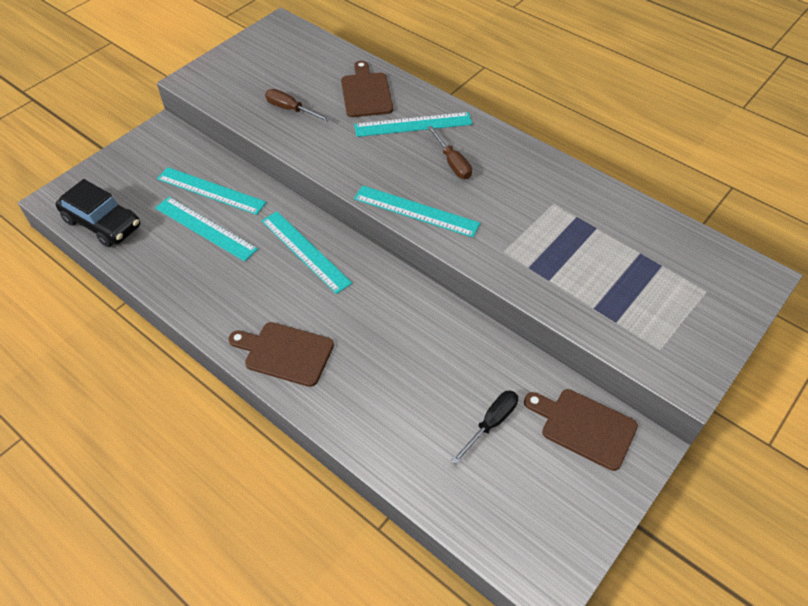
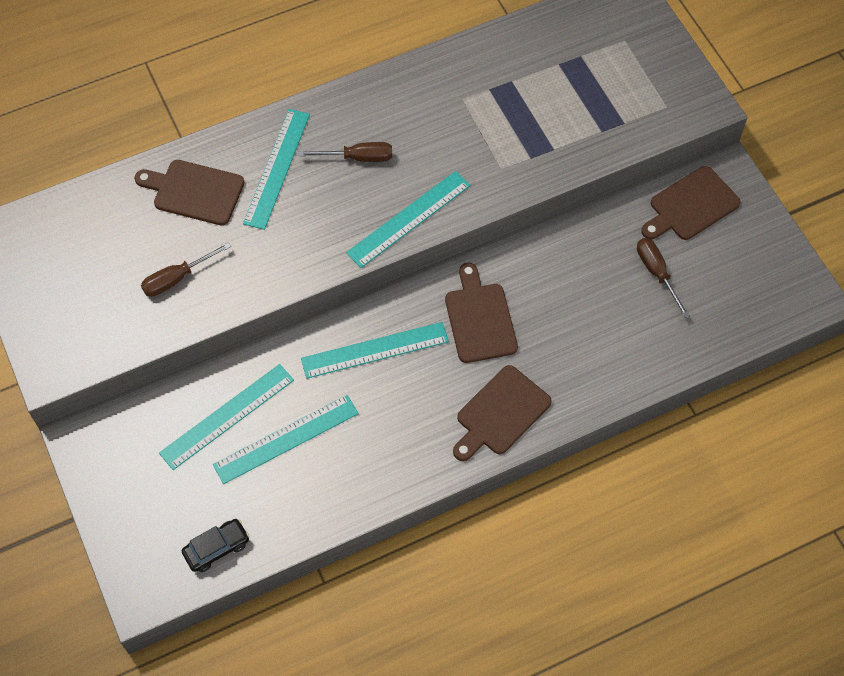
camera: 65 degrees left, 10 degrees up
black car [56,179,140,247] -> black car [182,519,250,572], size x0.59
black screwdriver [451,390,518,464] -> brown screwdriver [637,238,690,318]
none -> brown cutting board [445,263,518,363]

